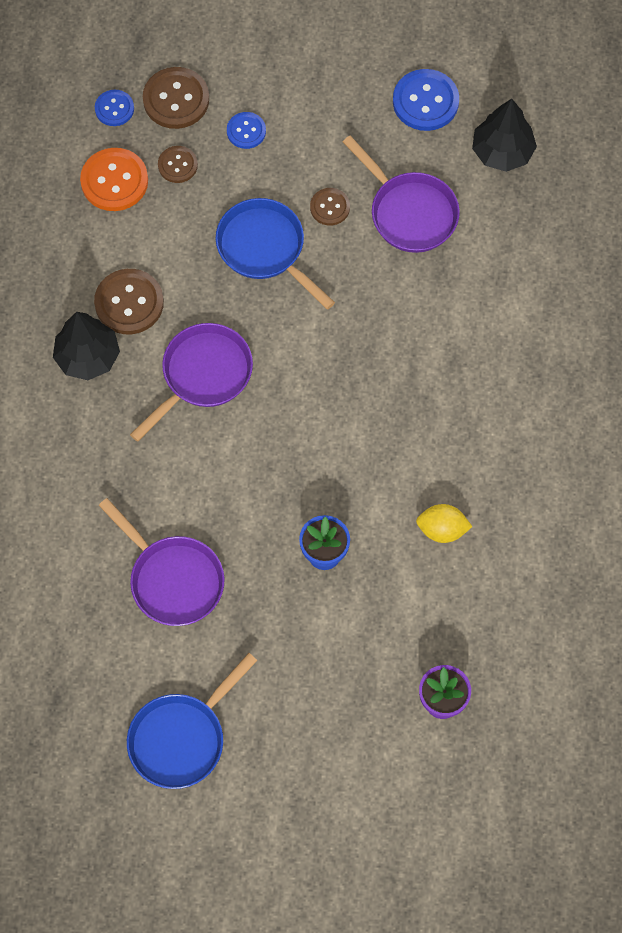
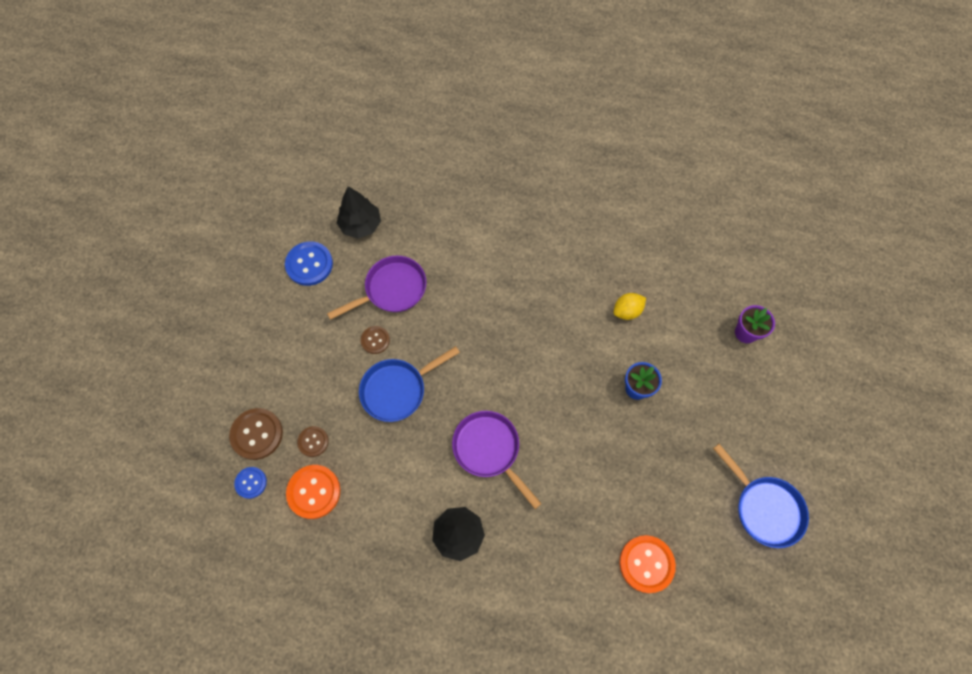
camera: 80 degrees left, 0 degrees up
brown button [94,269,164,334] -> none
purple pan [98,498,225,626] -> none
blue button [227,112,266,149] -> none
yellow lemon [416,504,472,543] -> yellow lemon turned 45 degrees clockwise [613,293,646,320]
none -> orange button [619,535,676,593]

